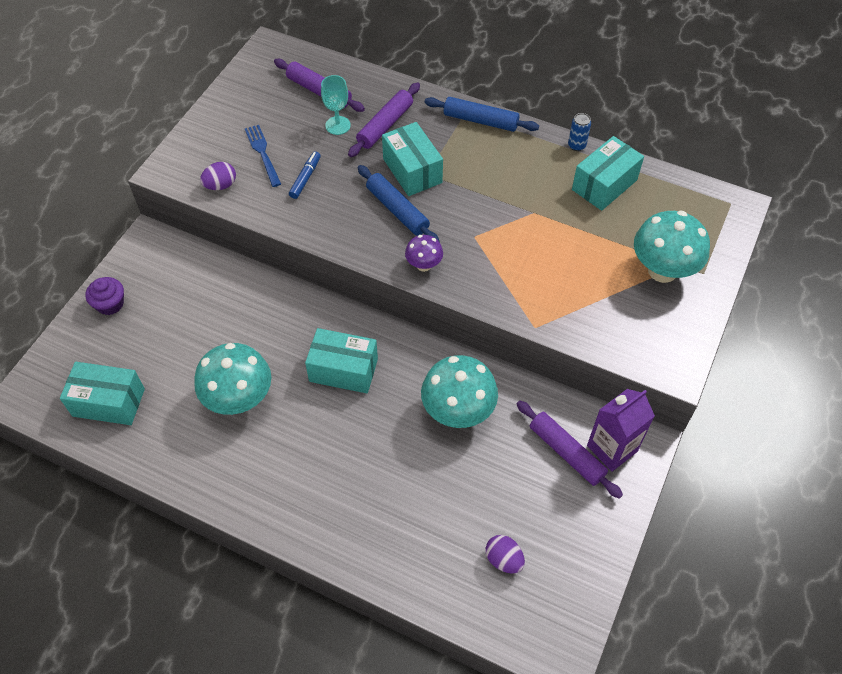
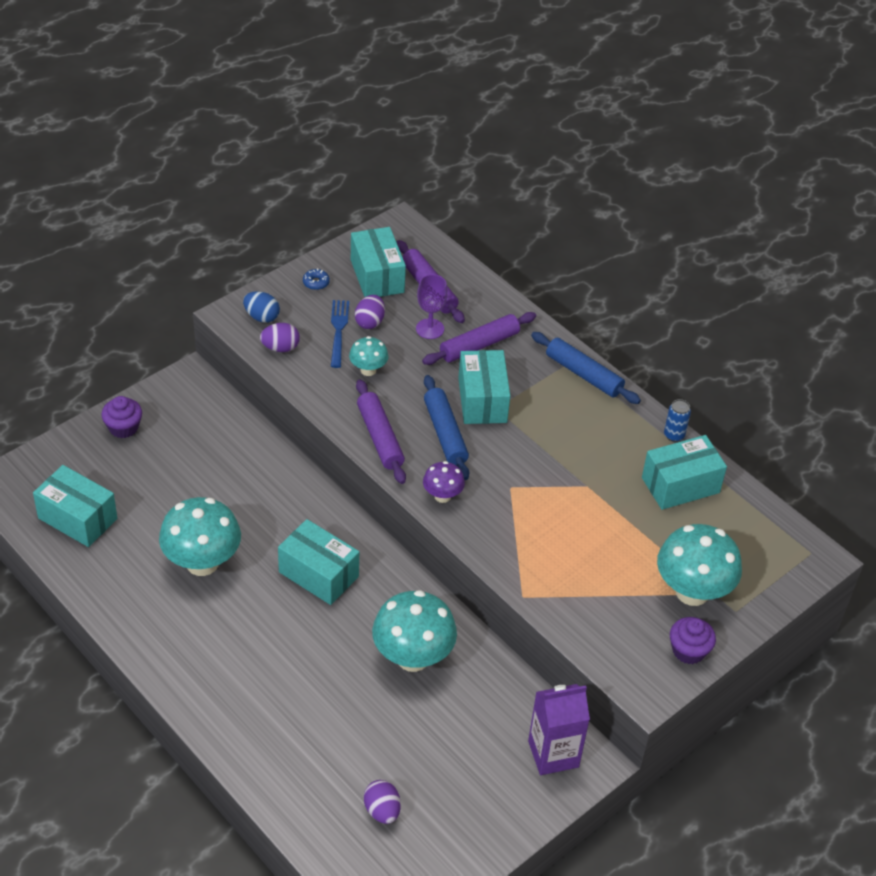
camera: 20 degrees right, 10 degrees down
blue marker [289,151,321,199] -> turquoise mushroom [349,336,389,376]
turquoise goblet [321,75,351,135] -> purple goblet [416,274,447,339]
purple rolling pin [517,401,623,499] -> purple rolling pin moved to [356,379,406,484]
none -> blue egg [243,291,280,323]
none -> blue donut [303,268,330,290]
none -> turquoise box [351,227,406,297]
none -> purple egg [355,295,385,329]
none -> purple cupcake [670,617,716,664]

